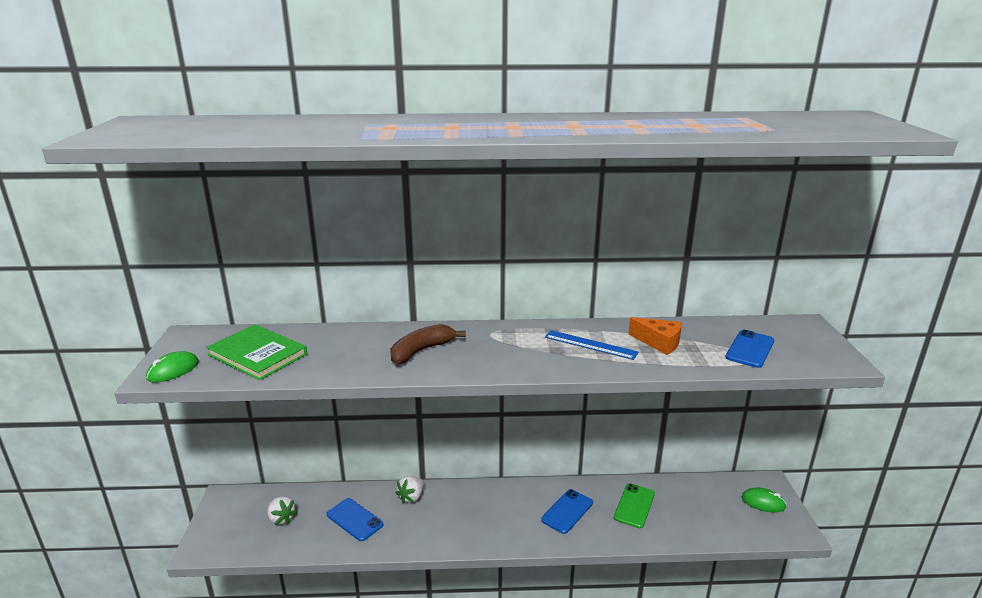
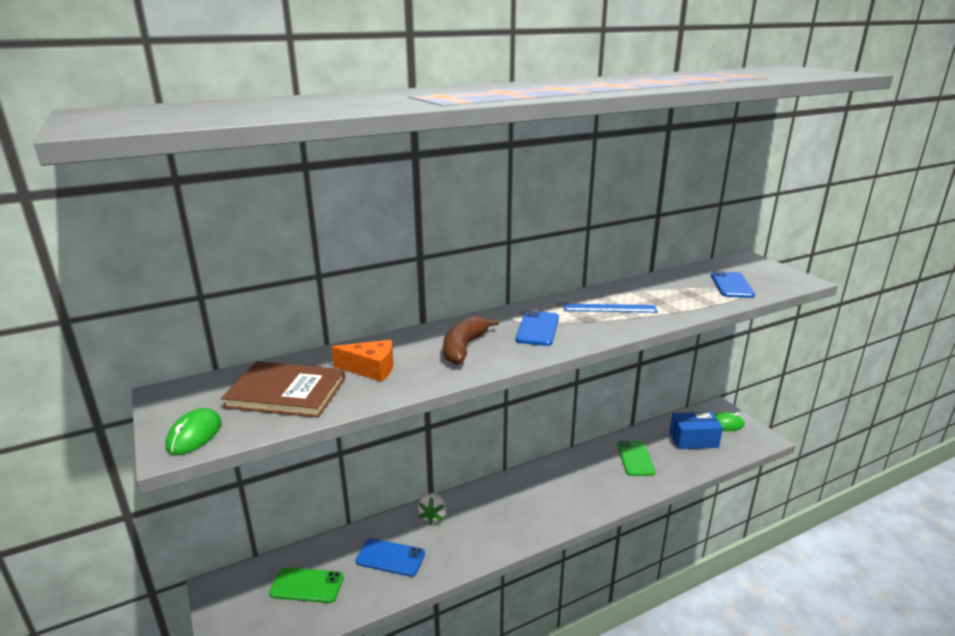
camera: 25 degrees left, 0 degrees up
green book [206,324,307,380] -> brown book [221,361,345,418]
white strawberry [267,496,297,525] -> green phone [269,567,344,603]
blue phone [541,489,593,534] -> blue phone moved to [515,310,559,346]
orange cheese [628,317,682,355] -> orange cheese moved to [331,340,393,382]
none -> blue box [669,412,723,449]

